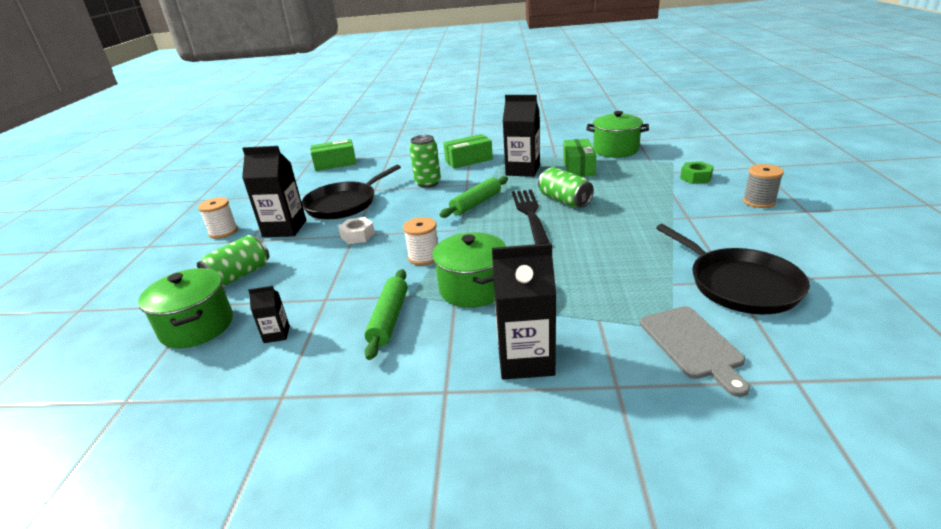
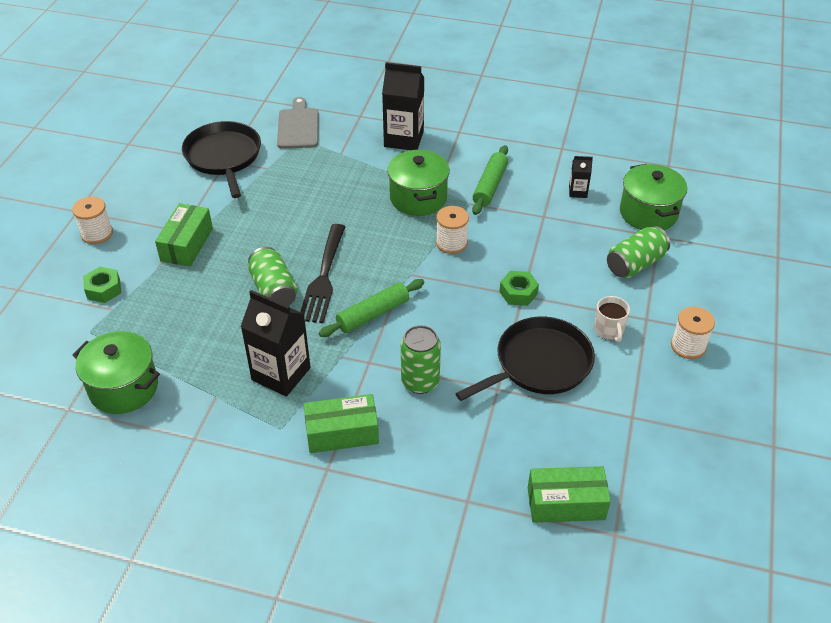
camera: 170 degrees left, 15 degrees up
black carton [242,146,306,237] -> white mug [594,296,630,342]
white nut [338,217,375,244] -> green nut [499,271,539,306]
green box [563,139,596,177] -> green box moved to [155,203,213,267]
grey spool [743,164,784,208] -> white spool [72,197,113,244]

